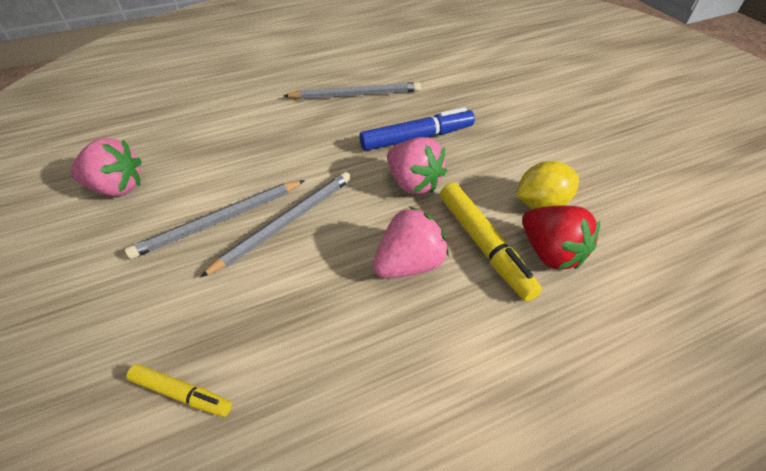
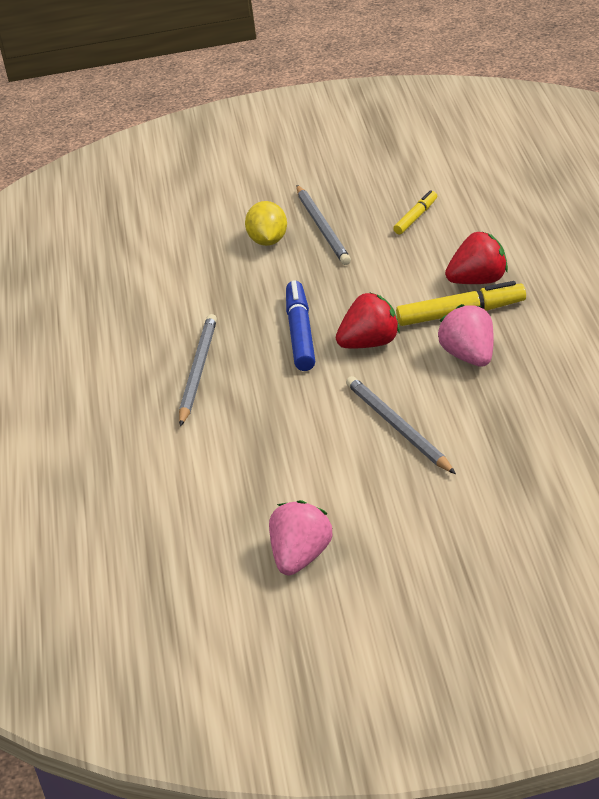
camera: 70 degrees left, 10 degrees down
grey pencil [125,180,305,259] -> grey pencil moved to [296,185,351,265]
yellow marker [126,364,232,417] -> yellow marker moved to [393,190,437,234]
pink strawberry [387,137,447,194] -> red strawberry [336,293,400,348]
yellow lemon [516,161,579,209] -> yellow lemon moved to [245,201,287,246]

